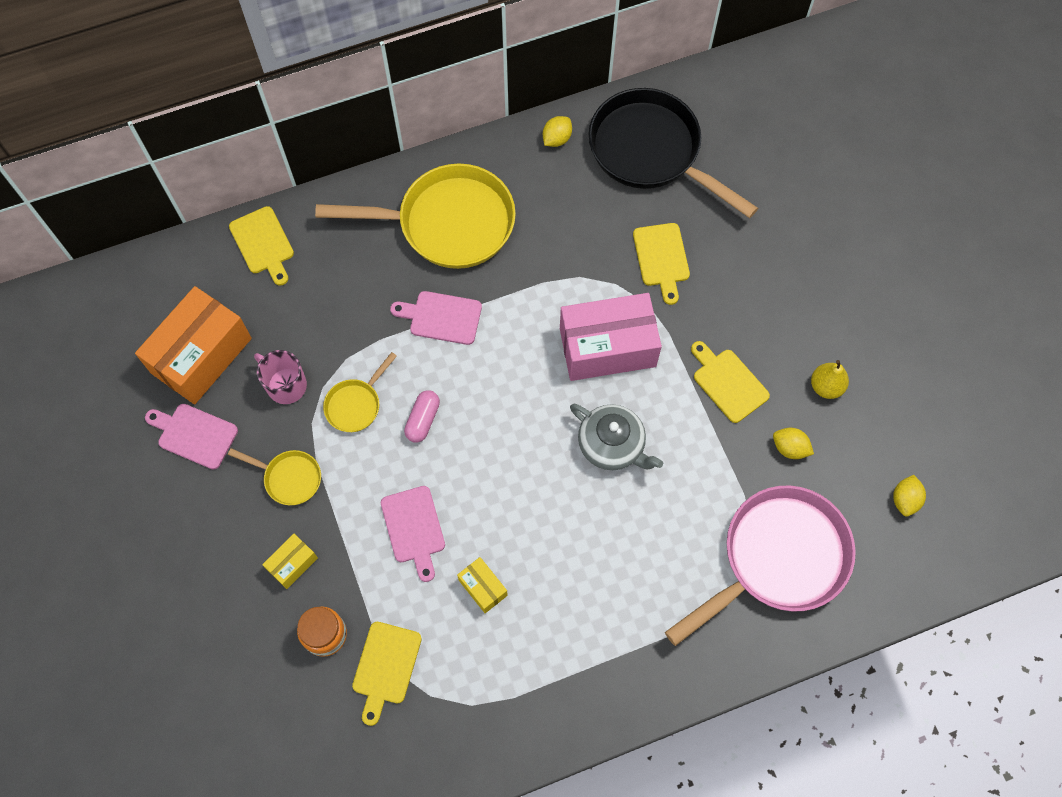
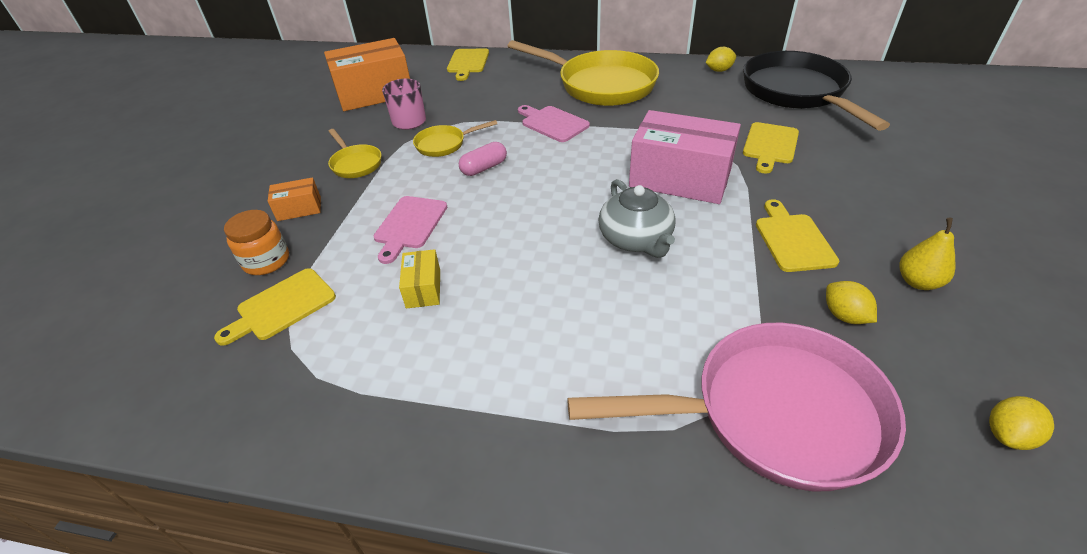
camera: 35 degrees right, 25 degrees down
pink cutting board [145,404,238,469] -> none
yellow box [262,534,318,589] -> orange box [268,177,321,221]

